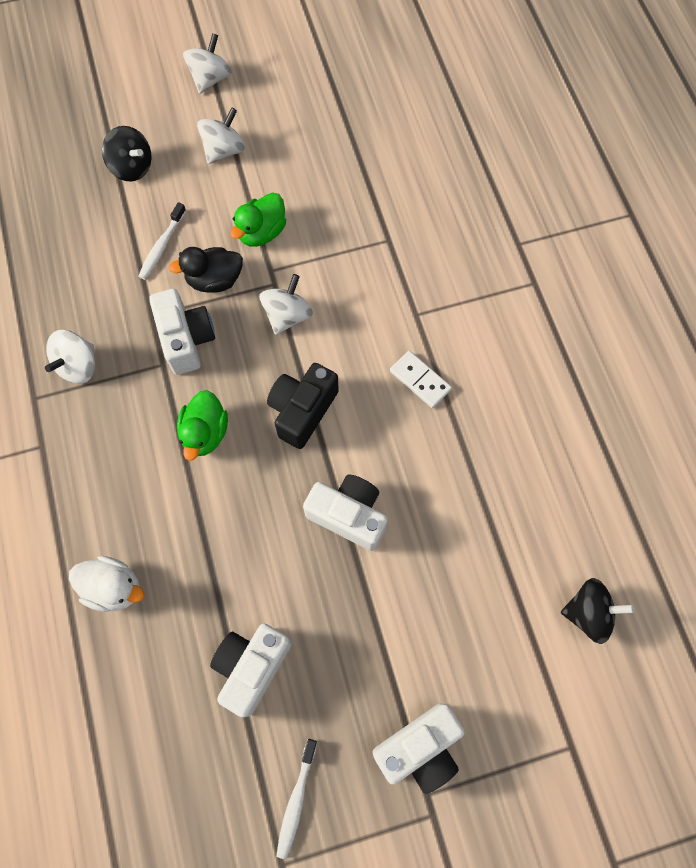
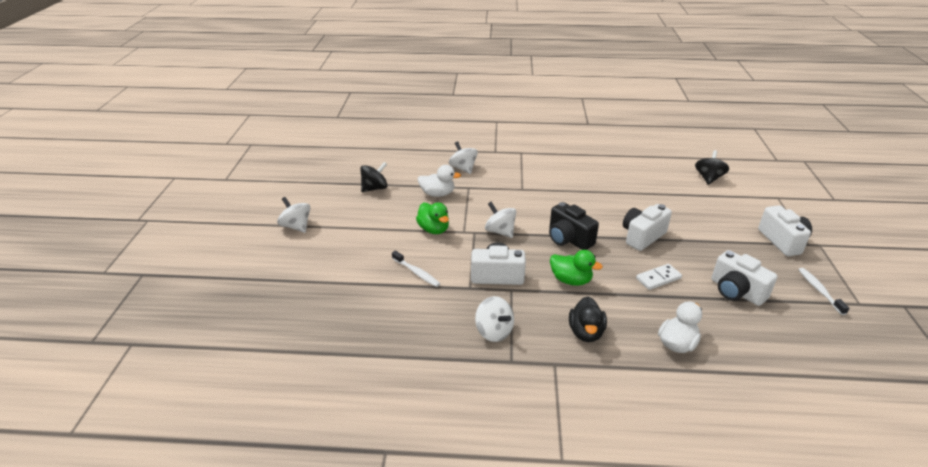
camera: 70 degrees left, 35 degrees down
black spinning top [102,126,151,181] -> black spinning top moved to [360,162,388,192]
black duck [169,247,243,292] -> black duck moved to [569,297,607,342]
white spinning top [197,107,245,164] -> white spinning top moved to [449,141,478,174]
white toothbrush [276,739,317,859] -> white toothbrush turned 135 degrees counterclockwise [798,268,849,315]
white domino [390,351,452,408] -> white domino moved to [636,264,682,290]
none -> white duck [418,165,461,197]

